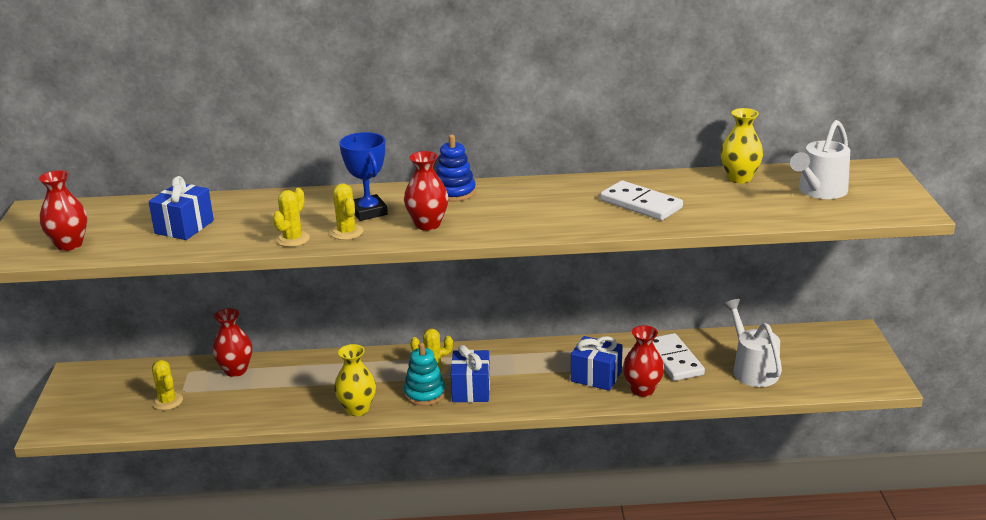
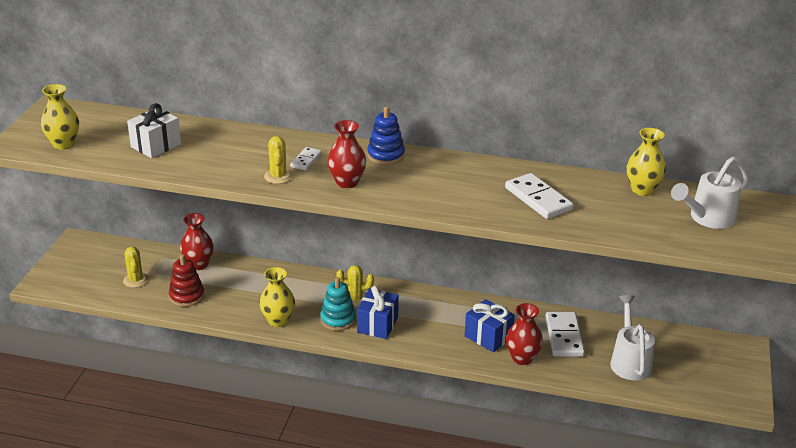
camera: 15 degrees right, 5 degrees up
red vase [39,170,87,251] -> yellow vase [41,84,79,150]
blue gift [148,176,214,240] -> white gift [127,103,181,158]
yellow cactus [273,188,310,247] -> none
blue trophy [339,132,388,221] -> white domino [290,147,322,171]
none -> red stacking toy [169,254,205,307]

